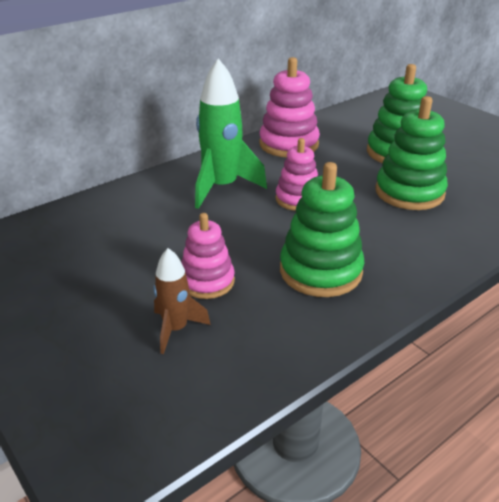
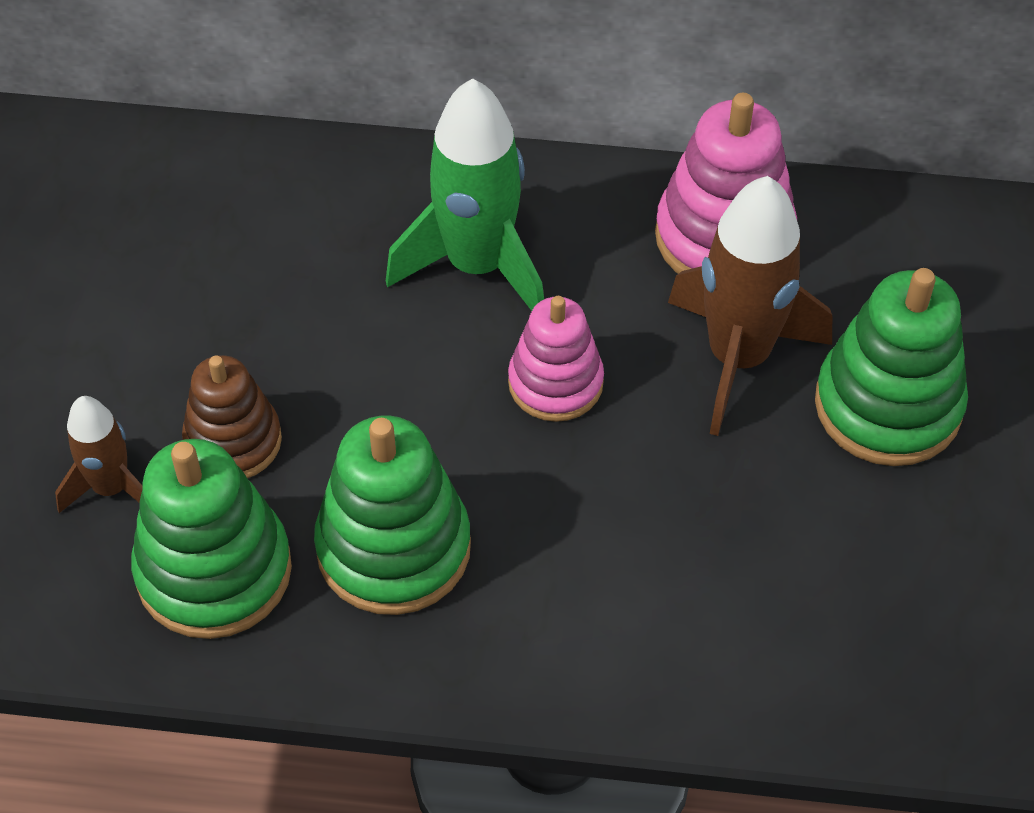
camera: 45 degrees right, 20 degrees up
pink stacking toy [181,213,235,299] -> brown stacking toy [182,355,282,478]
green stacking toy [375,96,448,210] -> green stacking toy moved to [131,439,292,639]
none -> brown rocket [668,176,832,436]

